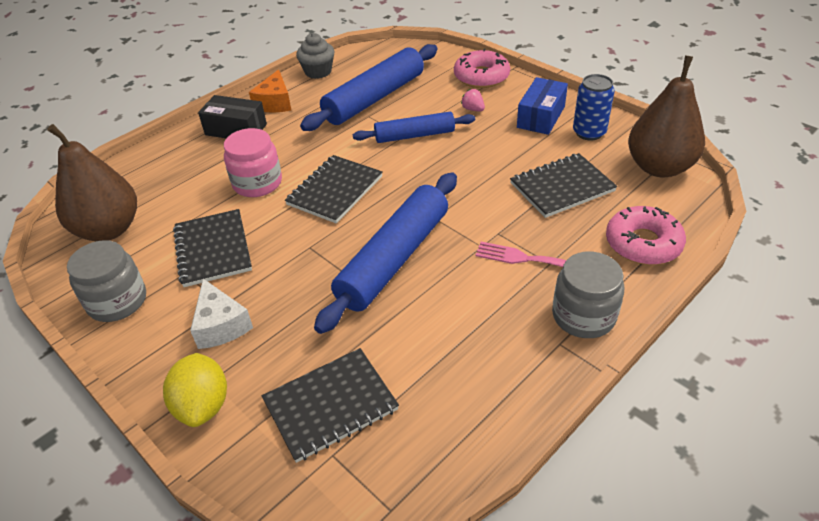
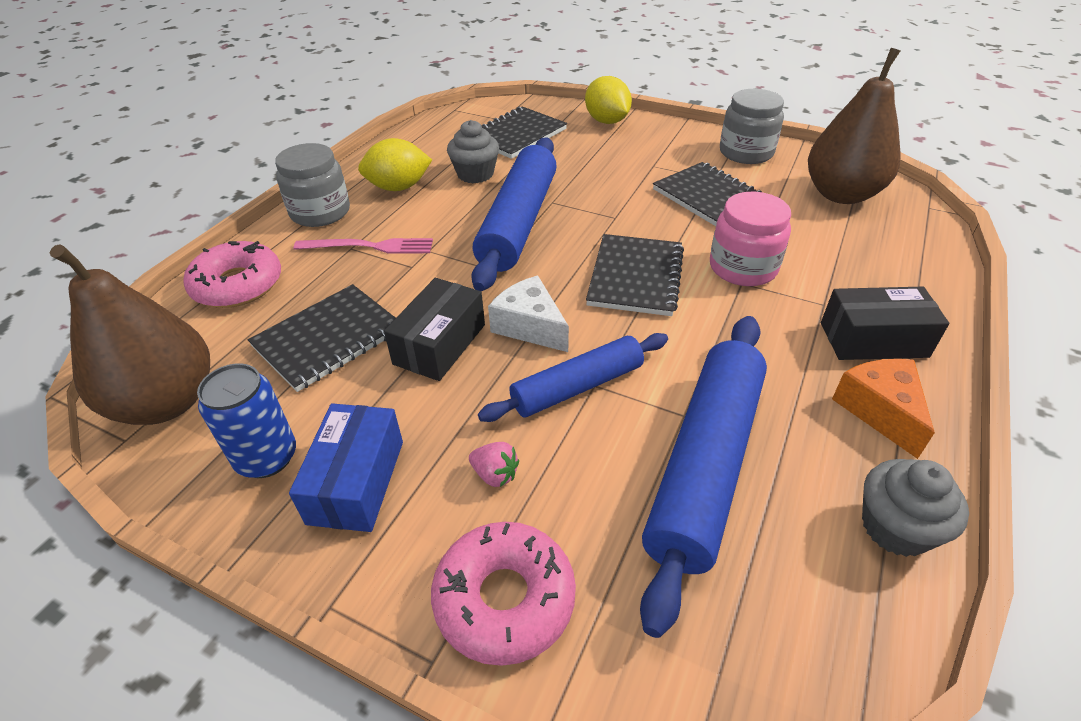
camera: 160 degrees right, 0 degrees up
white cheese [190,279,253,349] -> white cheese moved to [488,276,569,352]
none -> yellow lemon [358,138,432,191]
none -> black box [384,278,485,381]
none -> grey cupcake [447,120,499,183]

